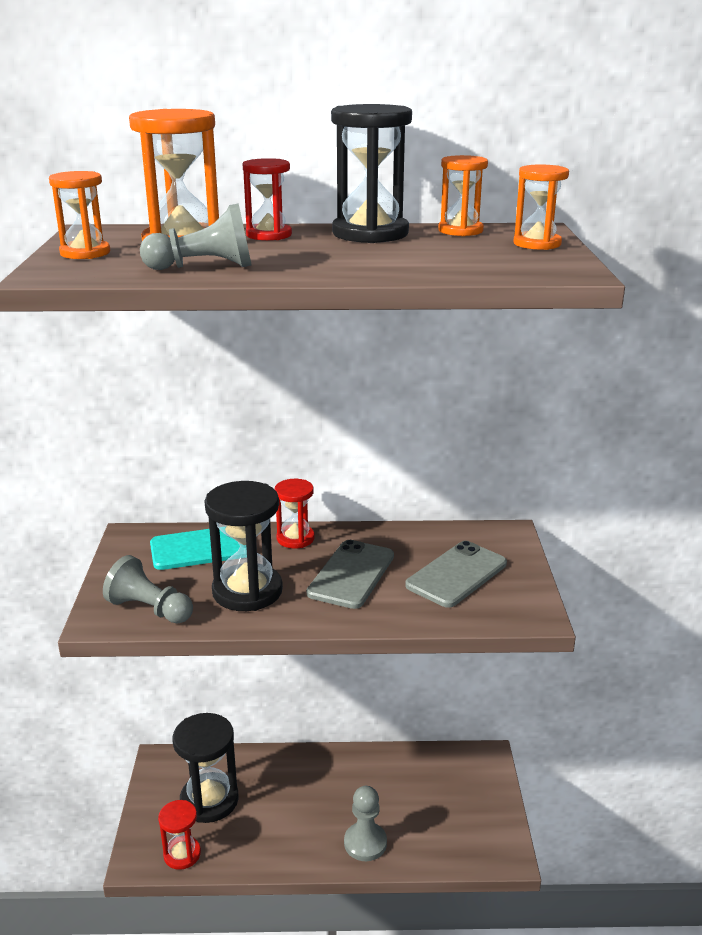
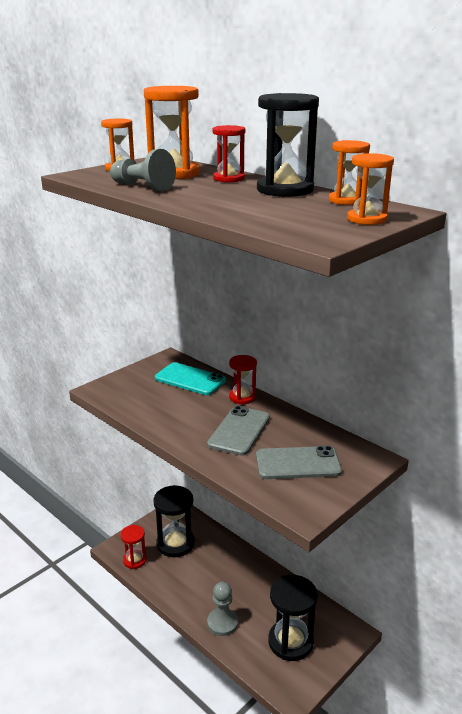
camera: 45 degrees right, 0 degrees up
grey pawn [103,555,193,623] -> none
black hourglass [204,481,283,611] -> black hourglass moved to [268,575,318,661]
grey phone [307,540,394,609] -> grey phone turned 45 degrees counterclockwise [207,406,270,456]

